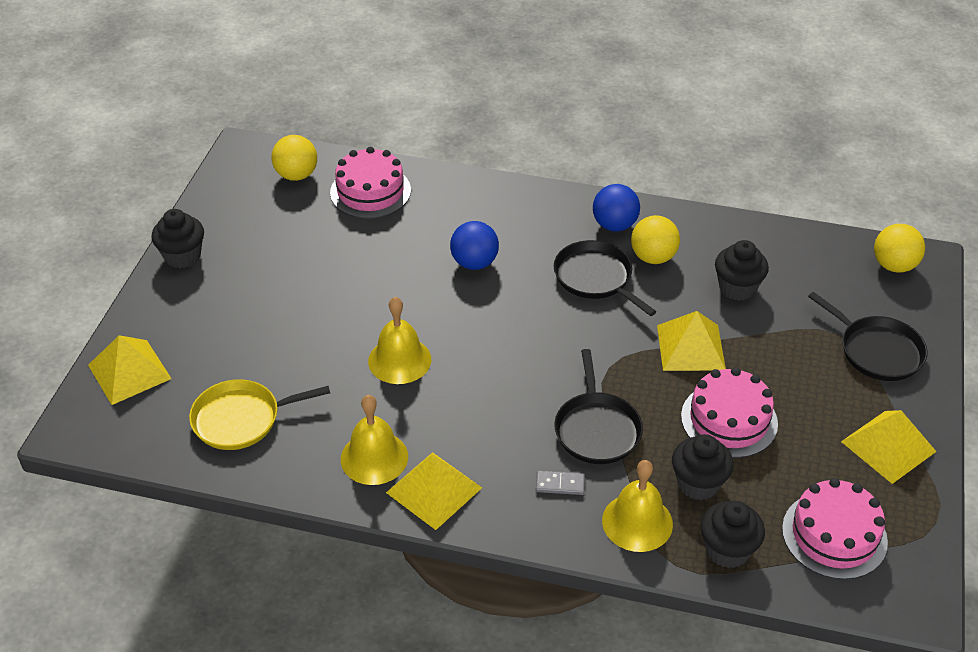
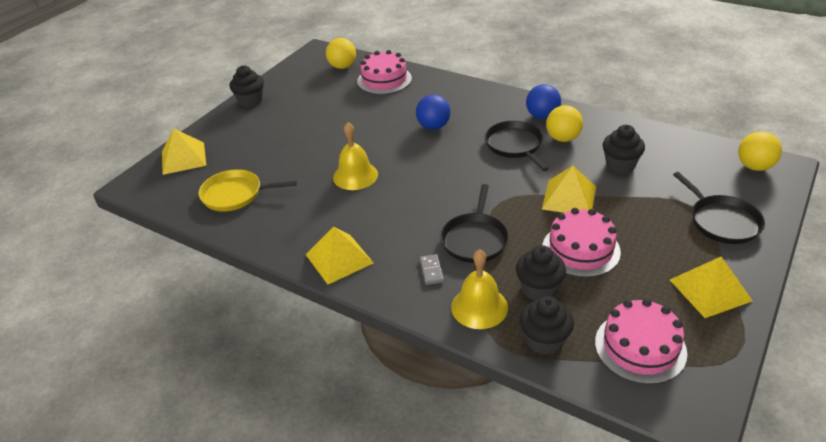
camera: 20 degrees right, 5 degrees down
yellow bell [341,395,408,485] -> none
grey domino [536,471,585,495] -> grey domino turned 60 degrees clockwise [420,254,444,285]

